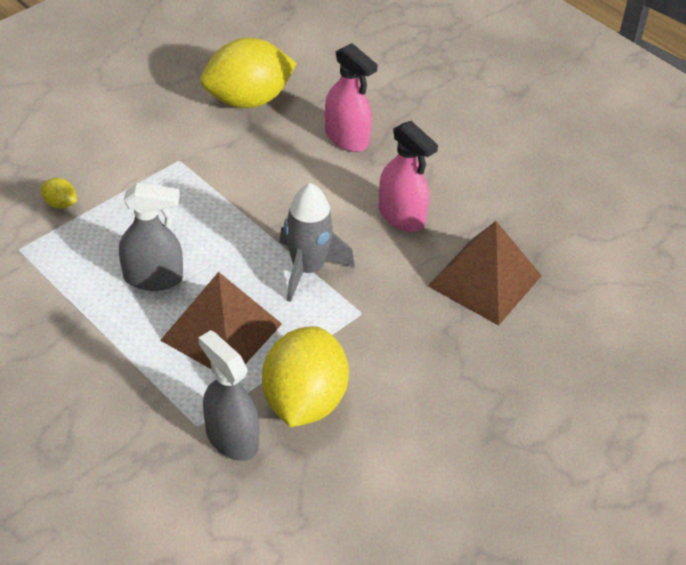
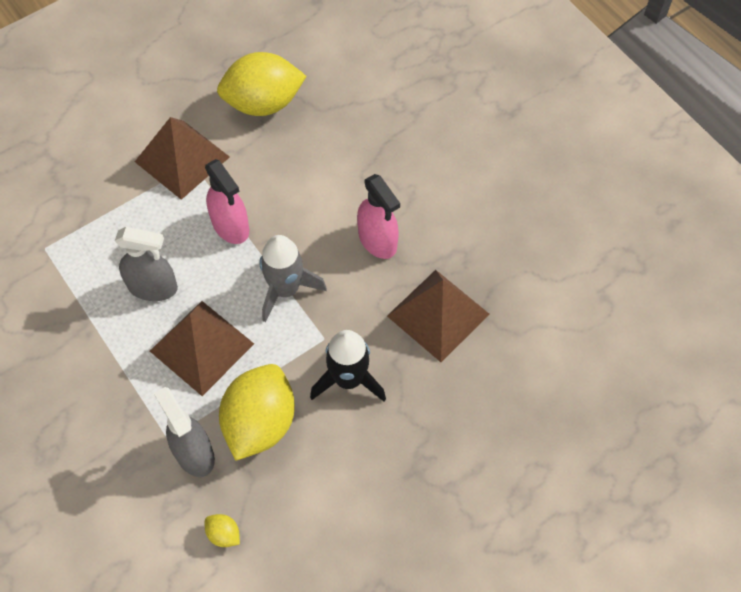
camera: 10 degrees right, 15 degrees up
yellow lemon [41,178,77,209] -> yellow lemon moved to [205,514,240,547]
pink spray bottle [325,43,378,152] -> pink spray bottle moved to [205,159,249,244]
none -> brown pyramid [135,117,230,200]
none -> black rocket [310,330,386,402]

